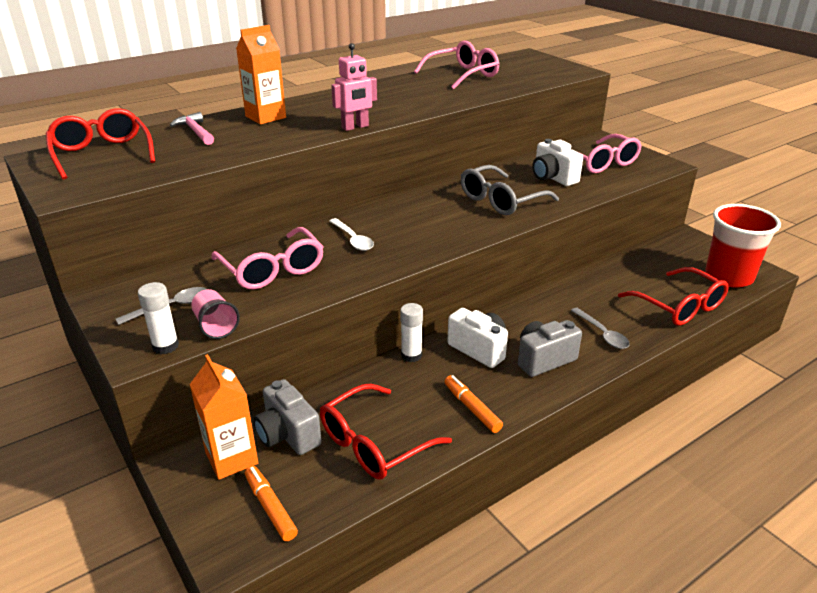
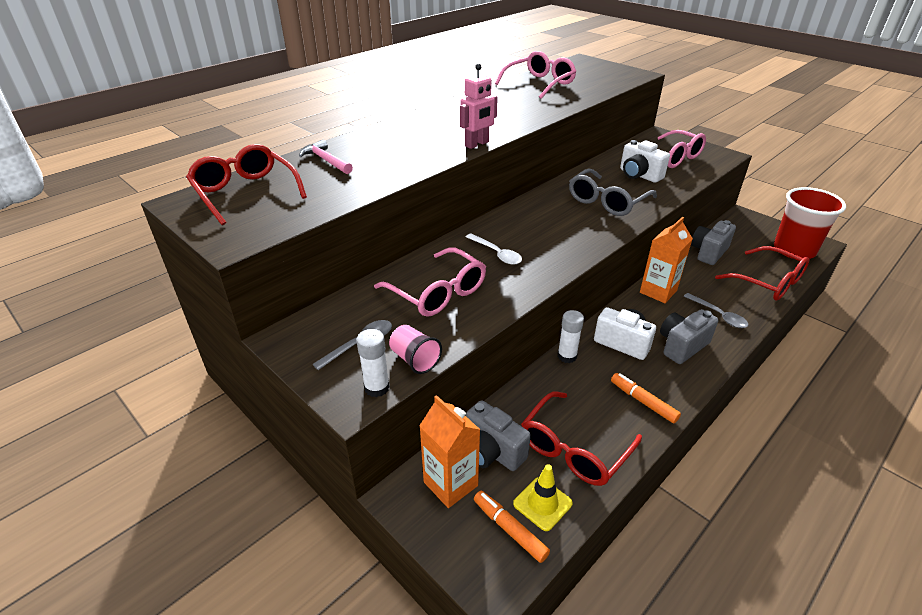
camera: 10 degrees left, 5 degrees up
orange carton [236,25,286,124] -> orange carton moved to [640,217,693,303]
none -> yellow traffic cone [513,464,573,531]
none -> grey camera [691,220,736,265]

